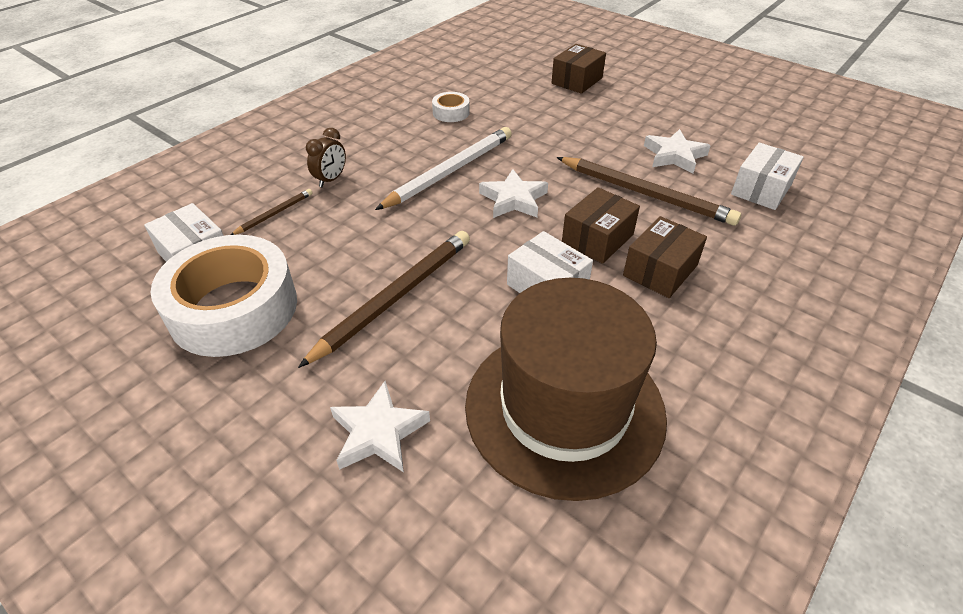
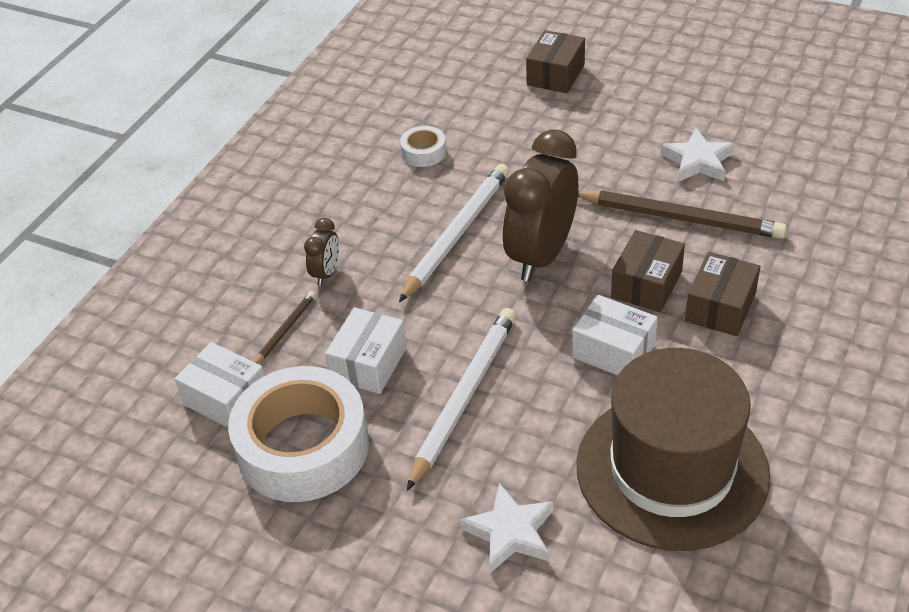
camera: 10 degrees left, 0 degrees up
brown pencil [298,231,470,368] -> white pencil [407,308,516,491]
white star [479,169,548,218] -> brown clock [503,129,578,281]
white box [731,143,804,210] -> white box moved to [325,307,407,394]

